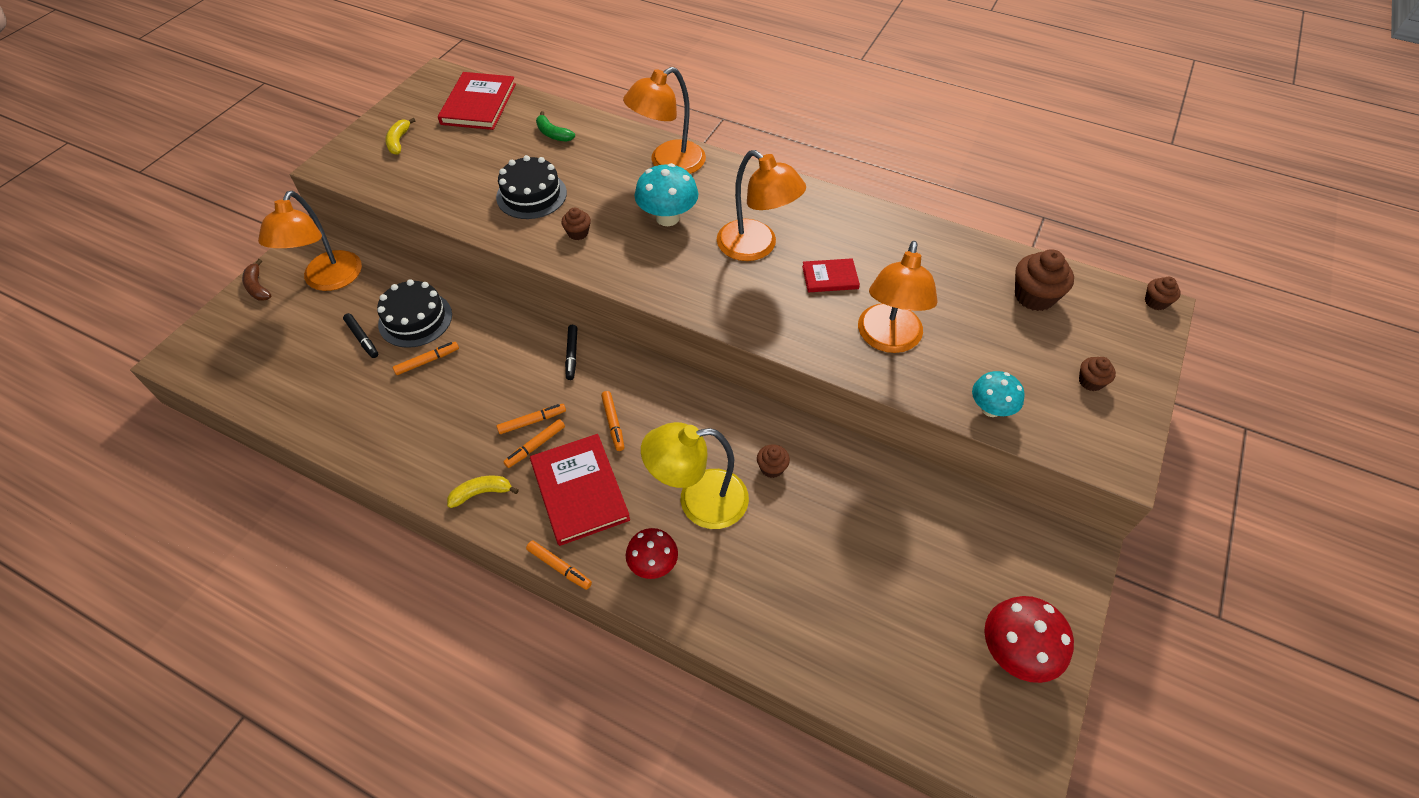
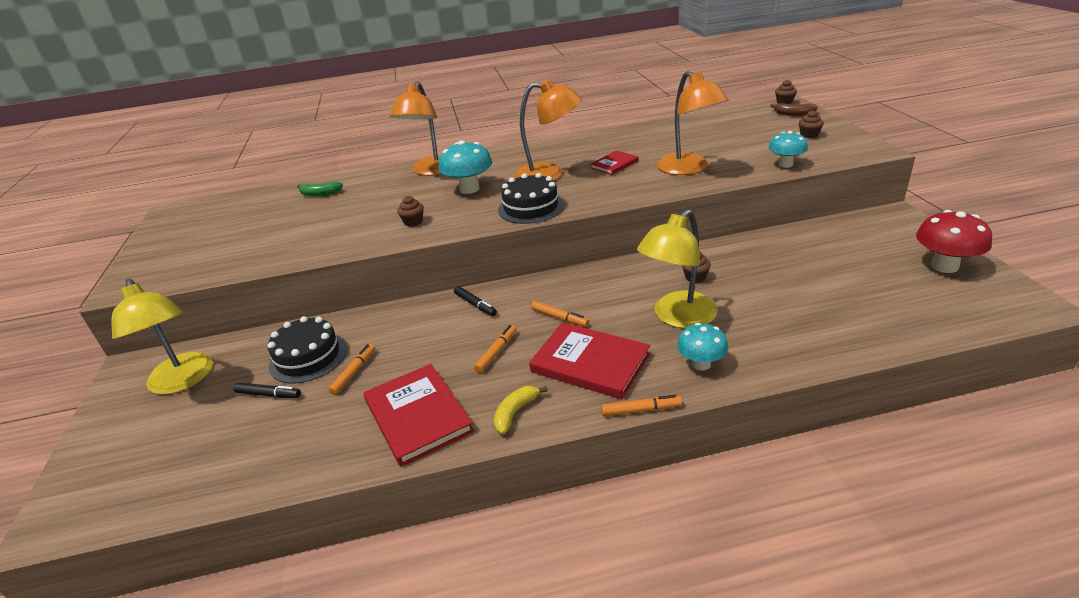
camera: 35 degrees left, 20 degrees down
brown banana [242,259,271,300] -> brown banana moved to [770,103,818,116]
orange lamp [258,191,362,291] -> yellow lamp [111,279,213,395]
yellow banana [385,118,416,155] -> none
red book [438,72,516,130] -> red book moved to [364,364,474,467]
black cake [496,155,567,219] -> black cake moved to [498,173,564,224]
orange marker [503,419,565,468] -> none
red mushroom [626,528,678,579] -> turquoise mushroom [677,323,728,371]
brown cupcake [1015,249,1074,311] -> none

